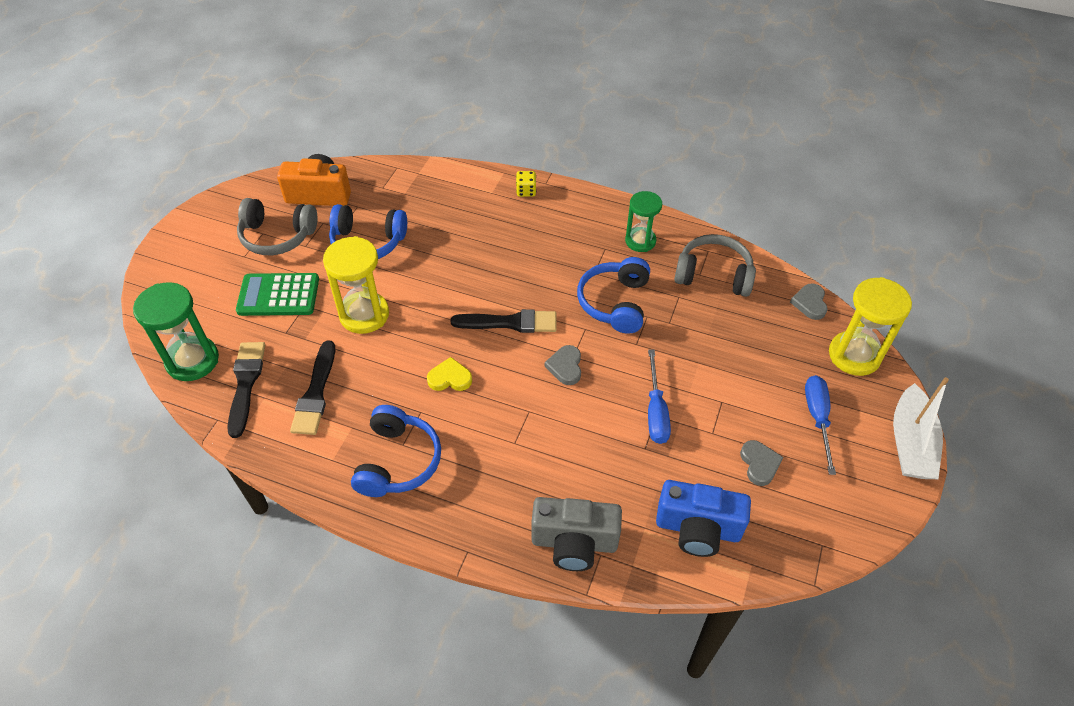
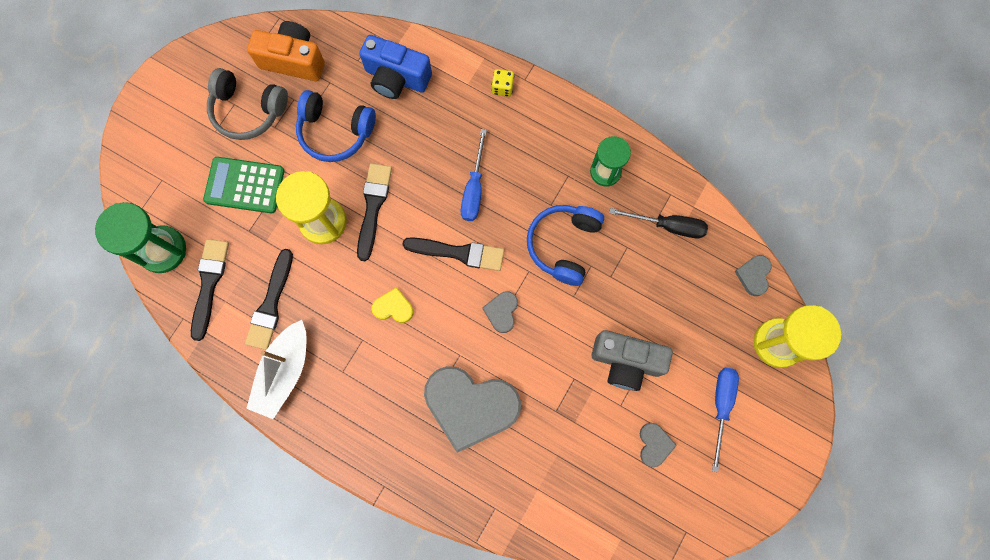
camera: 10 degrees right, 25 degrees up
blue headphones [351,405,441,497] -> none
grey camera [531,497,622,571] -> grey camera moved to [592,330,673,391]
blue screwdriver [648,349,671,444] -> blue screwdriver moved to [461,129,487,221]
blue camera [656,480,751,557] -> blue camera moved to [359,35,432,99]
grey headphones [674,234,756,297] -> black screwdriver [609,208,708,238]
white boat [893,377,949,479] -> white boat moved to [246,320,306,419]
none -> black brush [357,163,392,261]
none -> grey heart [424,366,521,453]

